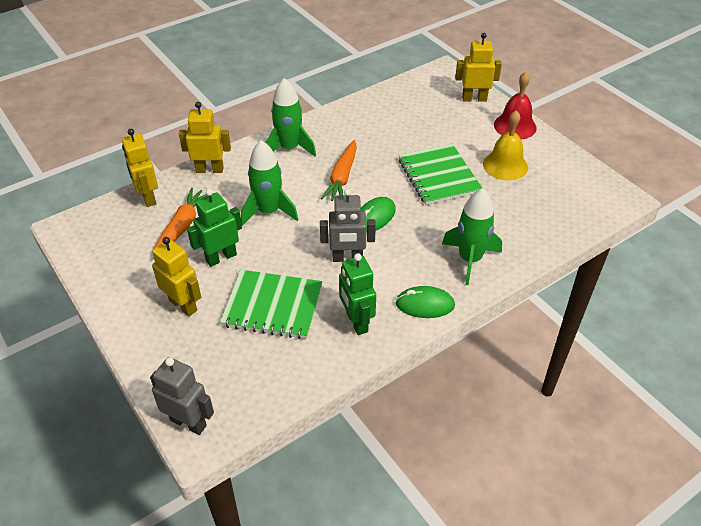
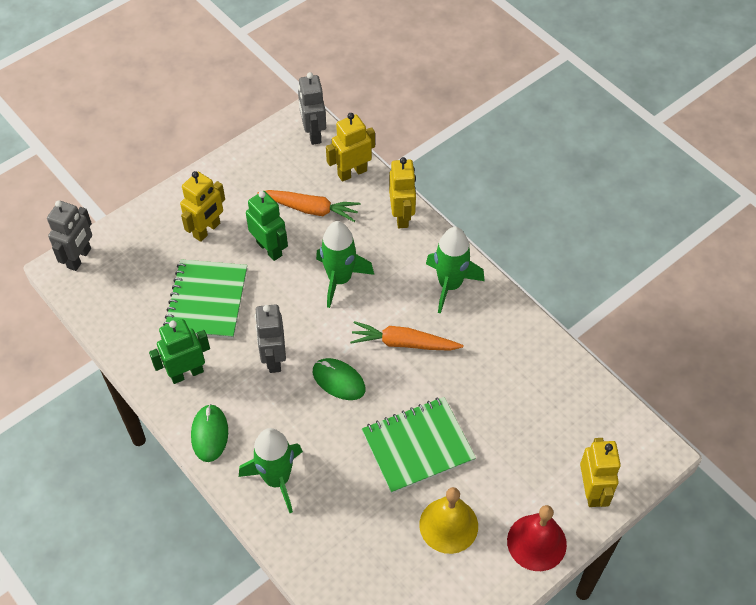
camera: 85 degrees right, 10 degrees up
none -> grey robot [298,72,326,145]

